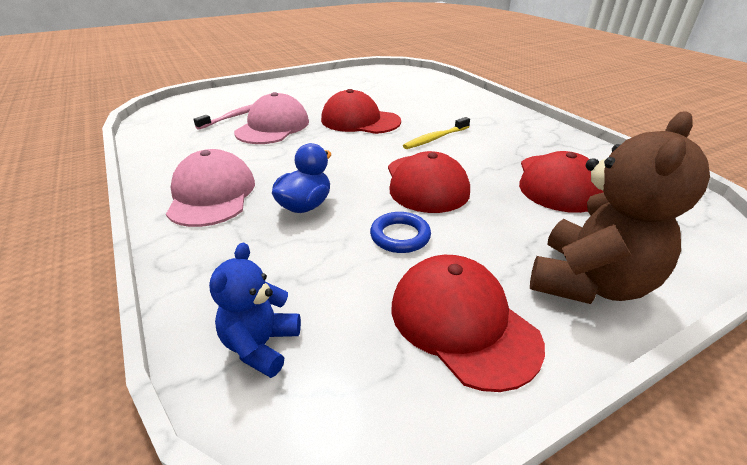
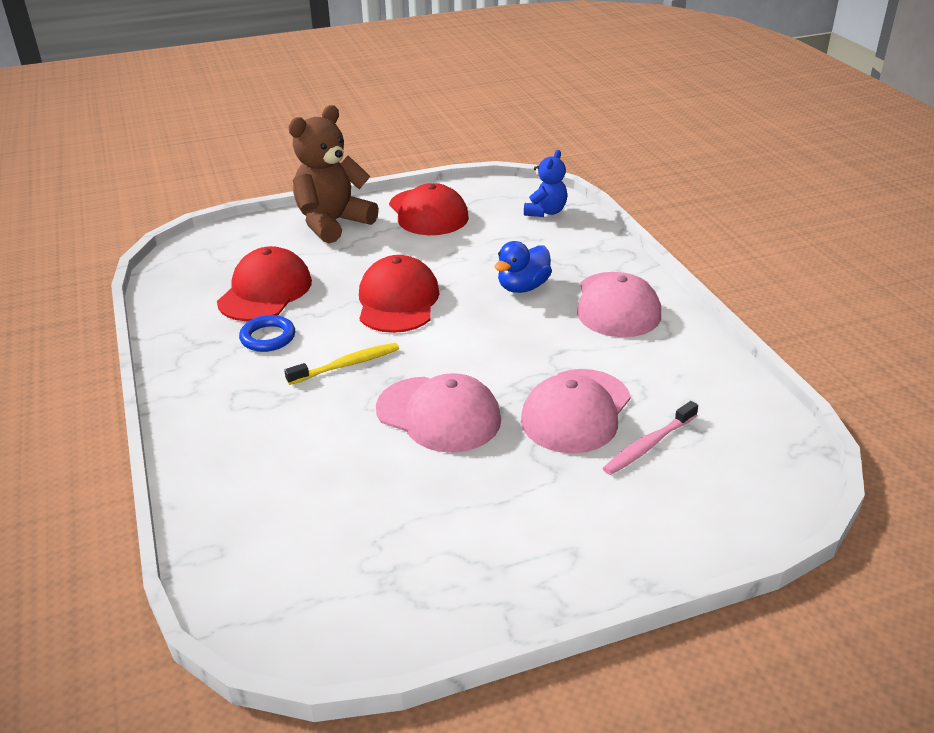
camera: 170 degrees left, 0 degrees up
red cap [321,89,401,134] -> pink cap [376,373,501,453]
blue ring [370,212,431,253] -> blue ring moved to [239,315,295,352]

